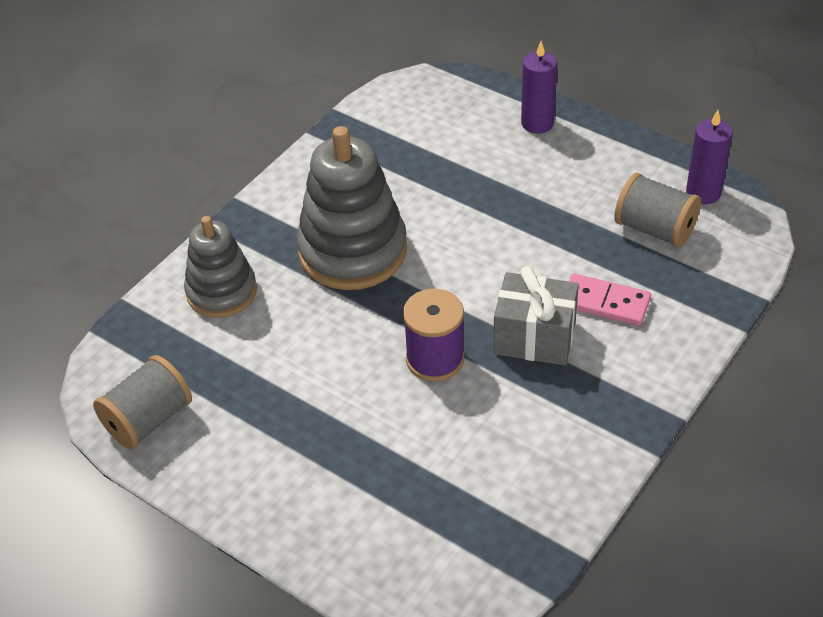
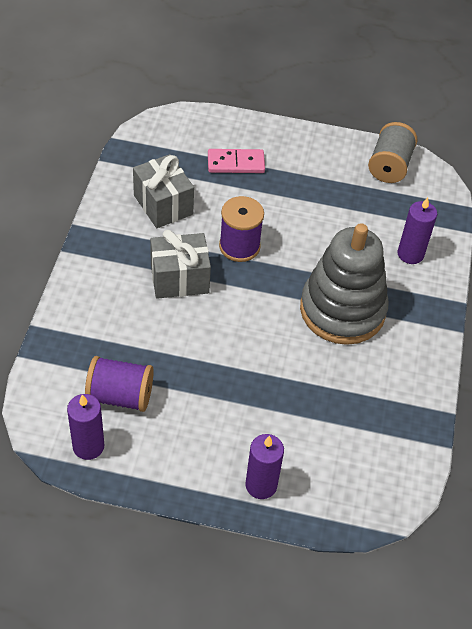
camera: 150 degrees right, 5 degrees up
grey stacking toy [184,216,257,318] -> purple candle [398,197,437,264]
pink domino [569,273,651,326] -> pink domino moved to [208,149,265,173]
grey spool [614,173,701,248] -> purple spool [85,356,154,412]
none -> grey gift [133,154,194,228]

